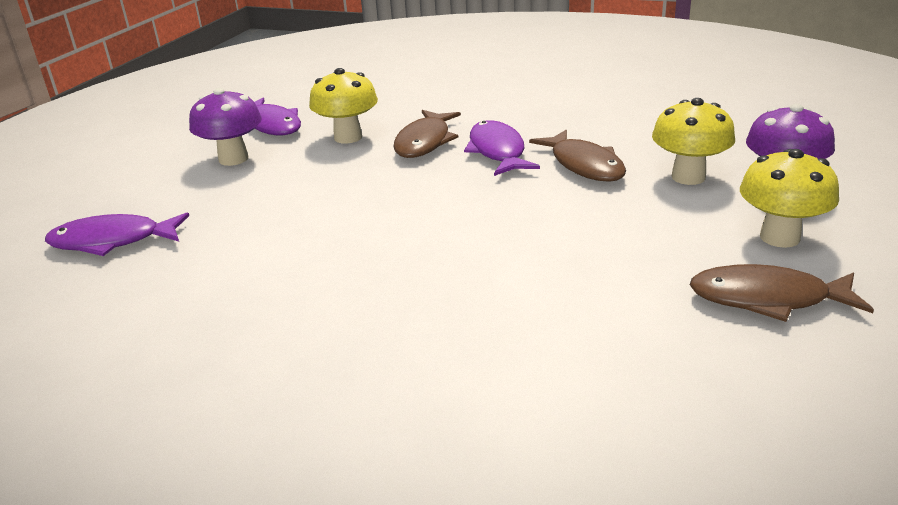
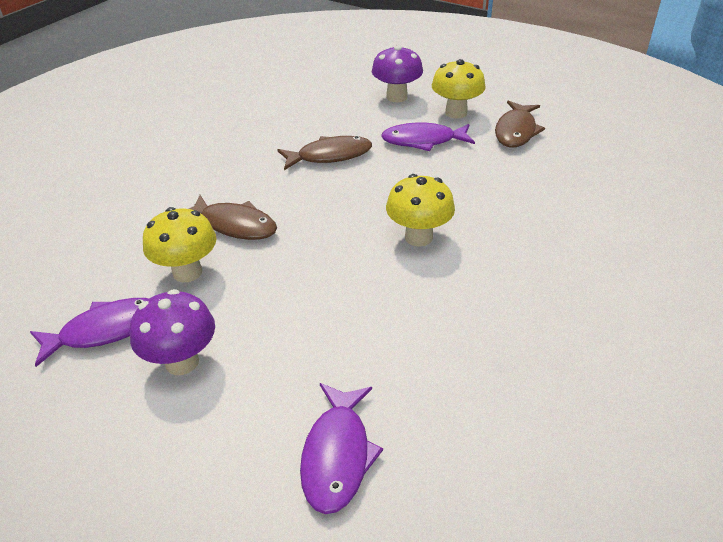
camera: 80 degrees left, 10 degrees up
purple fish [464,120,540,176] -> purple fish moved to [381,123,475,151]
yellow mushroom [652,98,735,185] -> yellow mushroom moved to [386,174,455,246]

